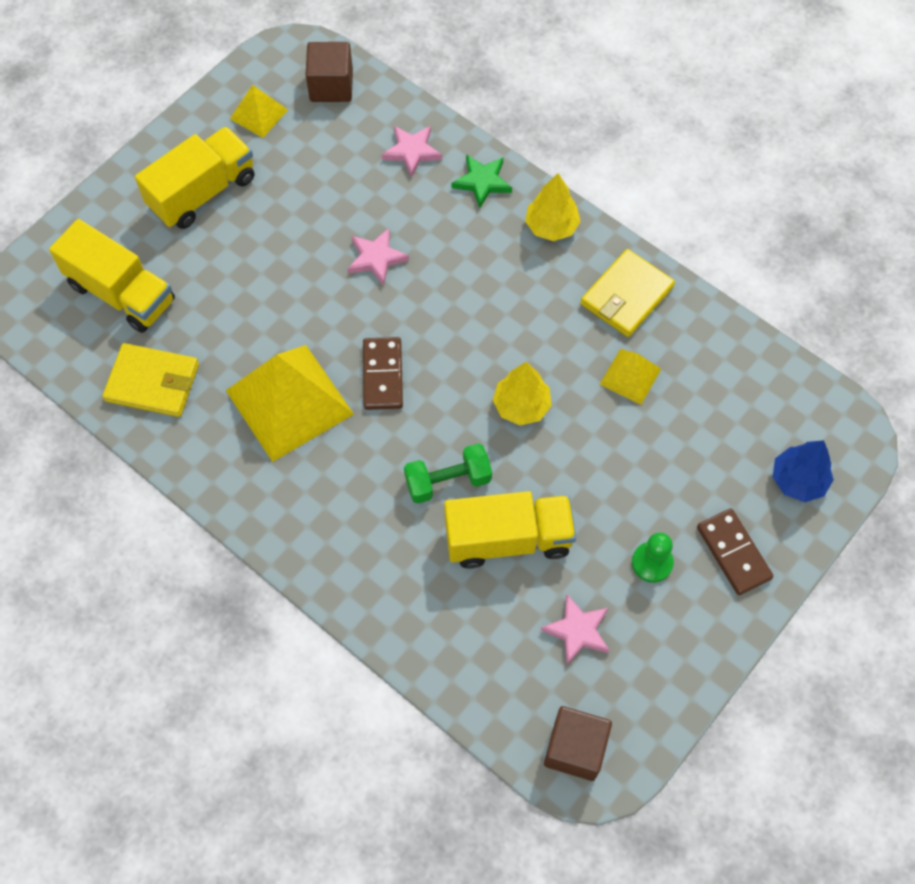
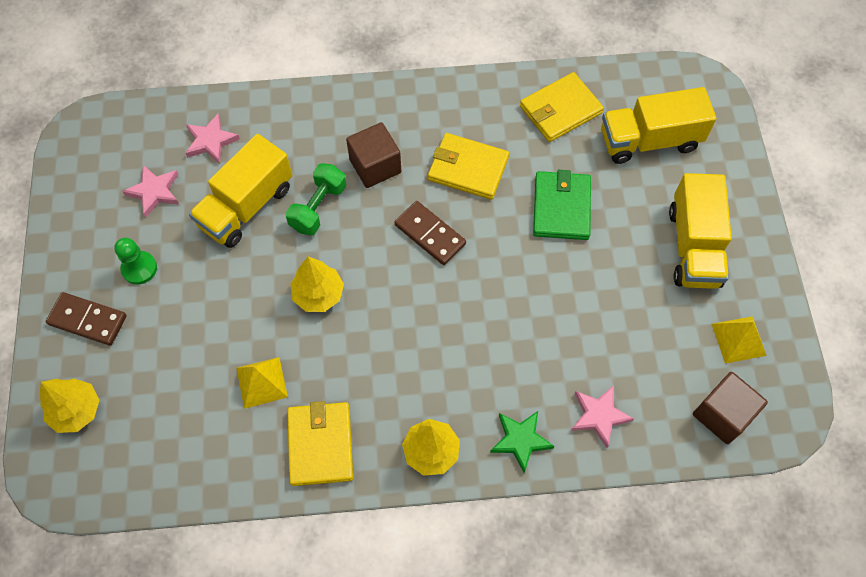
camera: 135 degrees right, 0 degrees up
yellow pyramid [226,345,354,462] -> yellow wallet [428,133,509,200]
pink star [348,228,409,285] -> pink star moved to [185,114,240,164]
brown cube [544,706,612,781] -> brown cube moved to [346,122,401,188]
blue tree [773,440,834,502] -> yellow tree [40,379,99,433]
none -> green wallet [533,170,591,240]

